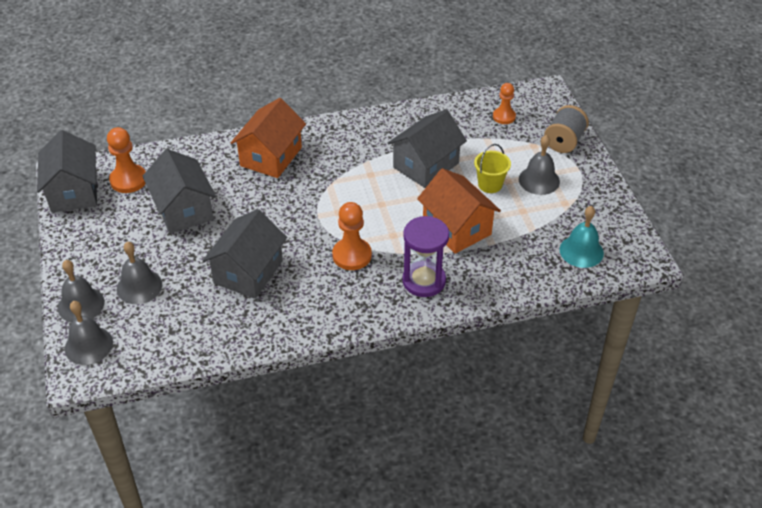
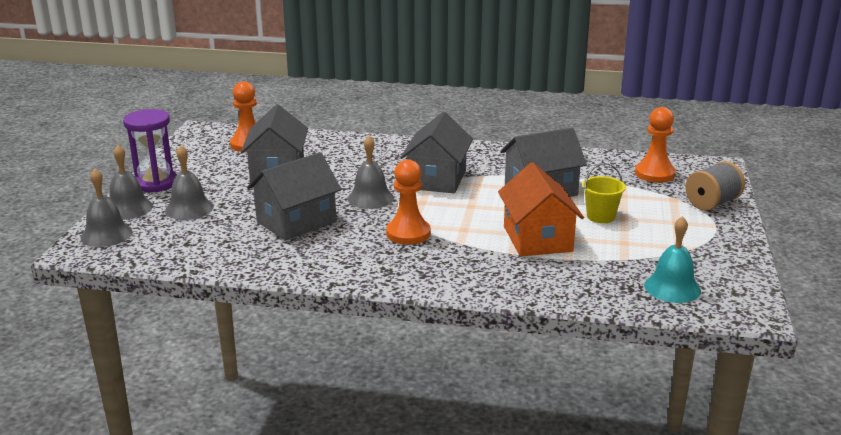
camera: 25 degrees right, 20 degrees down
grey house [37,130,97,212] -> grey house moved to [400,112,473,193]
orange house [231,98,306,178] -> none
purple hourglass [402,216,449,297] -> purple hourglass moved to [123,109,177,192]
orange pawn [493,83,516,124] -> orange pawn [635,107,676,183], size x1.51
grey bell [519,135,560,195] -> grey bell moved to [348,136,394,209]

